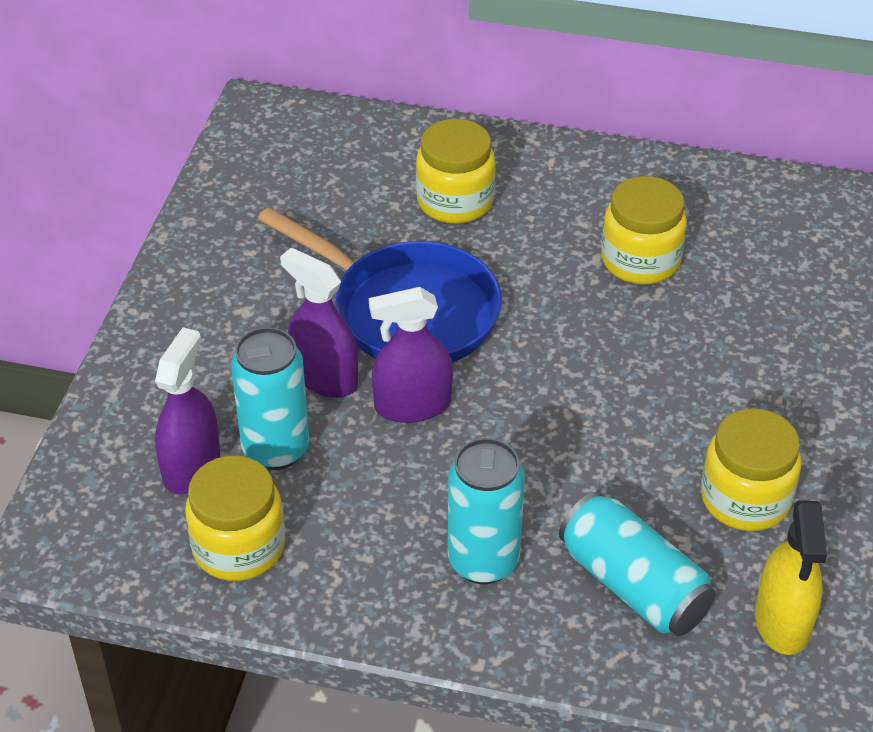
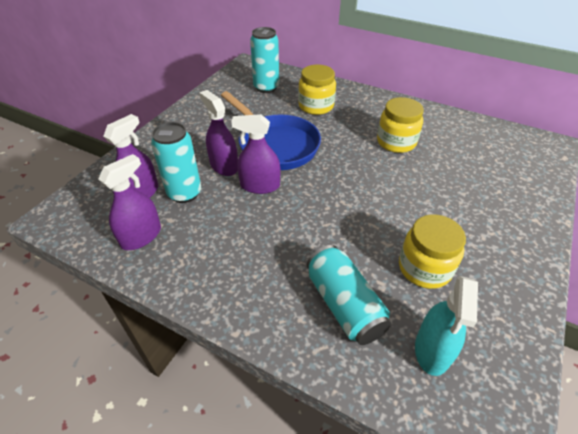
camera: 15 degrees right, 0 degrees up
yellow jar [185,456,285,581] -> purple spray bottle [98,154,161,250]
turquoise can [448,438,525,584] -> turquoise can moved to [250,27,279,93]
yellow spray bottle [755,500,827,655] -> turquoise spray bottle [415,276,478,376]

